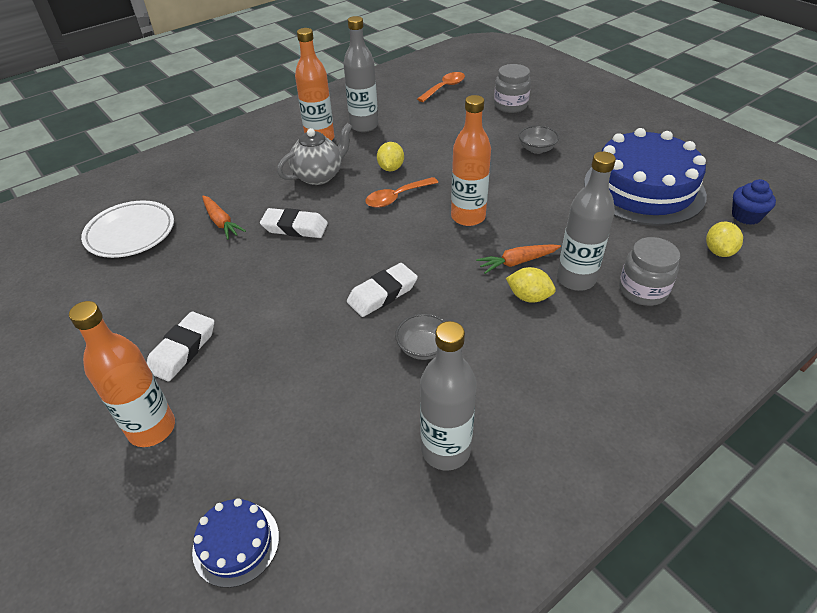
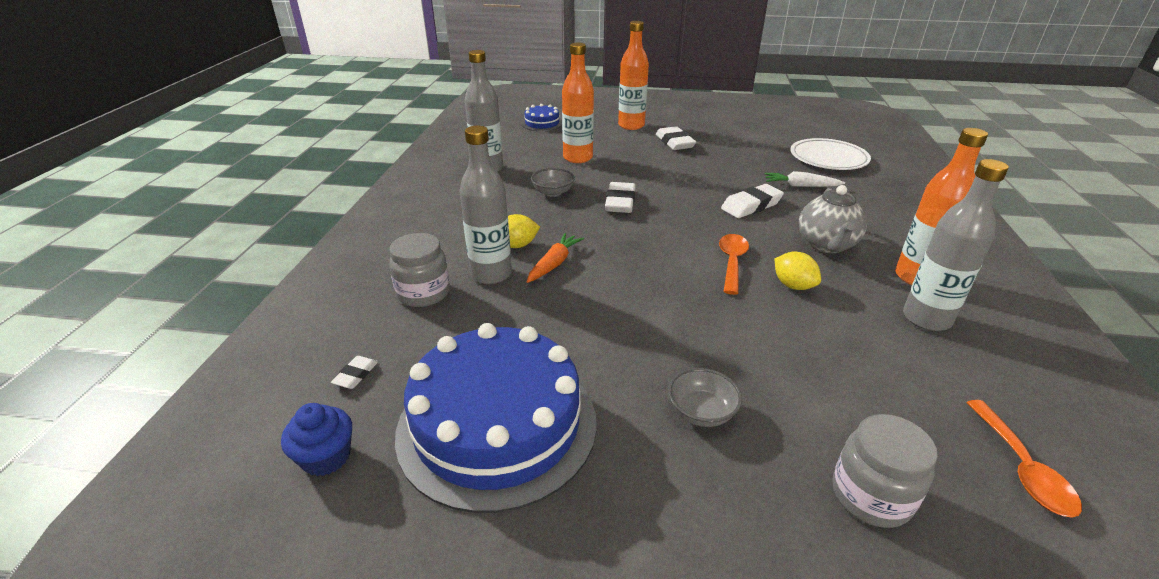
camera: 135 degrees right, 10 degrees down
orange carrot [202,196,246,239] -> white carrot [765,171,845,187]
orange bottle [451,95,491,226] -> orange bottle moved to [562,43,594,163]
yellow lemon [706,222,743,257] -> white eraser [331,356,378,389]

